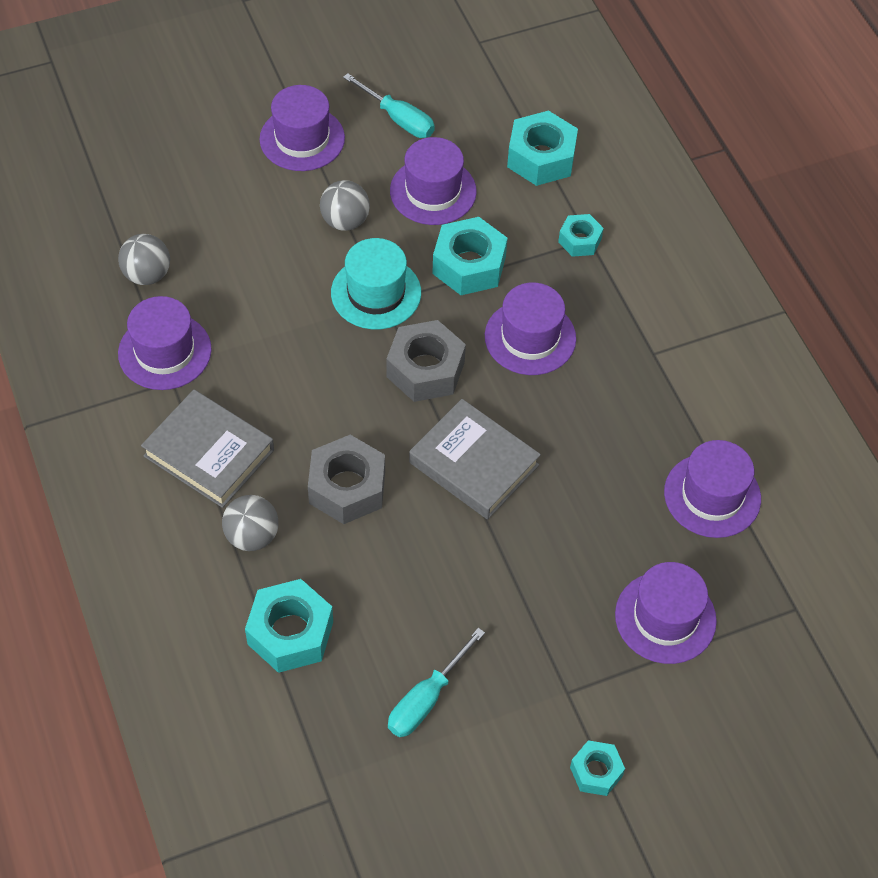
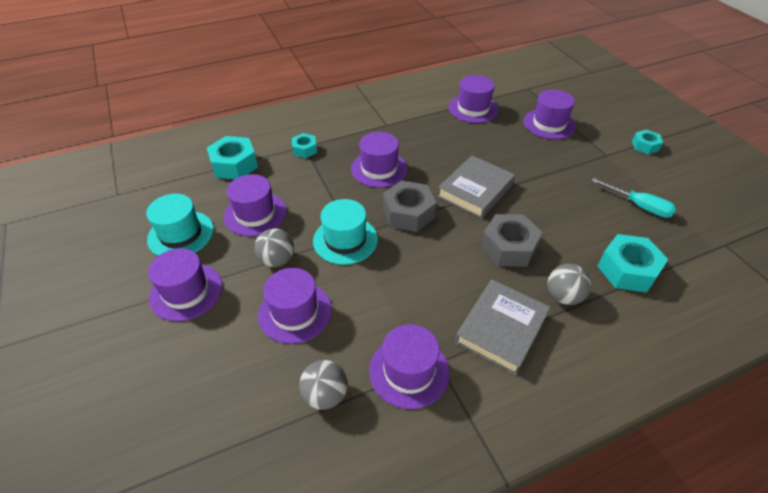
camera: 90 degrees left, 10 degrees down
turquoise screwdriver [343,73,435,138] -> turquoise hat [146,194,214,256]
turquoise nut [432,217,508,295] -> none
none -> purple hat [258,268,332,344]

